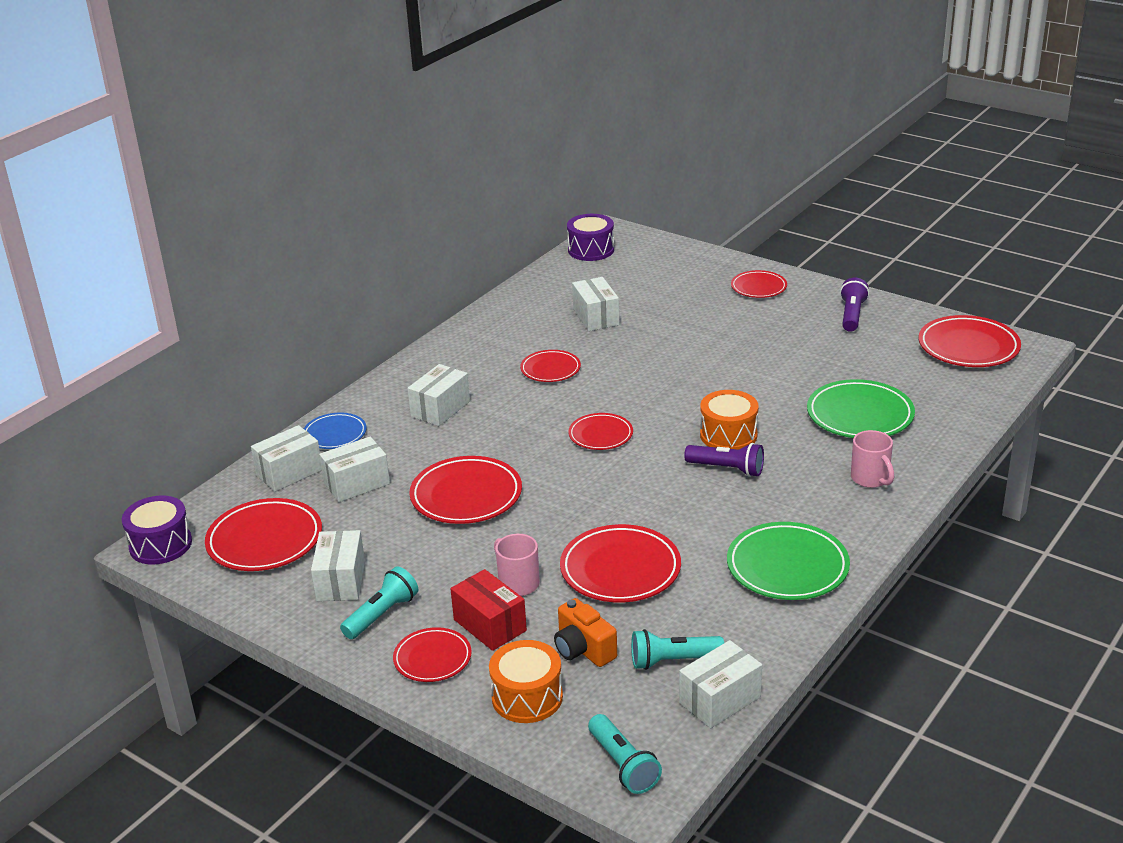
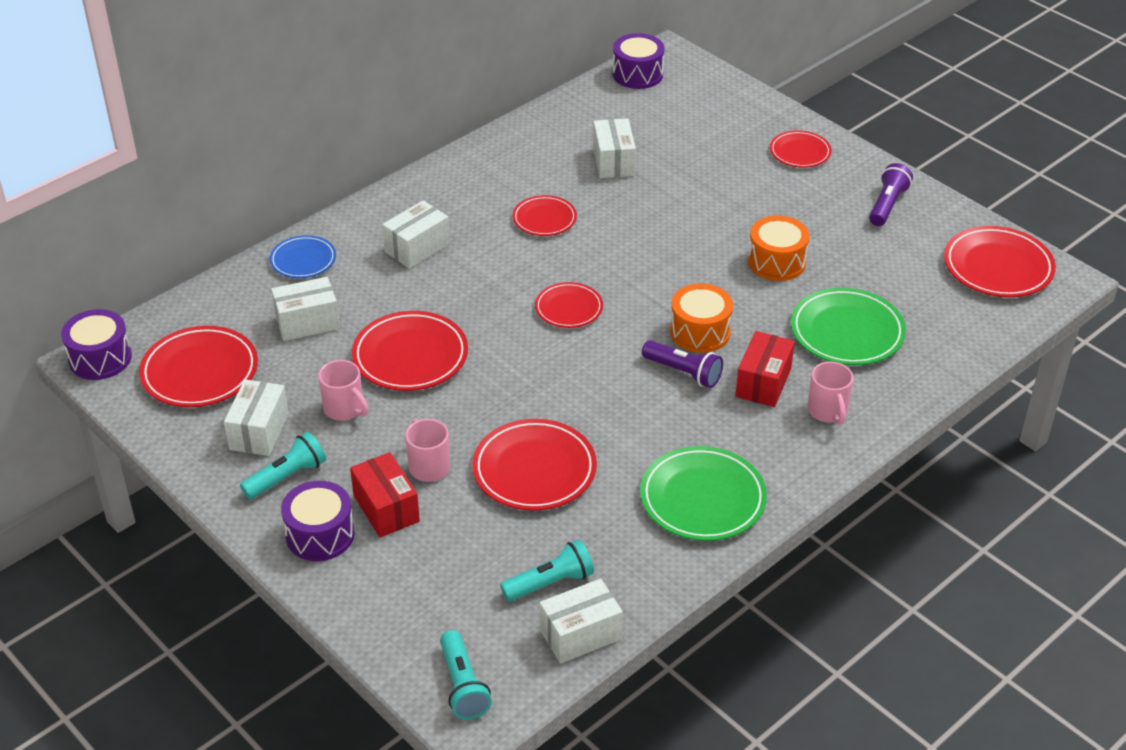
camera: 10 degrees right, 10 degrees up
white box [251,425,322,492] -> none
red plate [393,627,472,682] -> purple drum [281,481,355,561]
orange drum [489,640,563,723] -> orange drum moved to [748,215,809,281]
orange camera [554,598,617,667] -> none
turquoise flashlight [631,629,724,670] -> turquoise flashlight turned 150 degrees clockwise [500,539,594,602]
none -> pink mug [318,360,368,421]
none -> red box [736,331,795,407]

